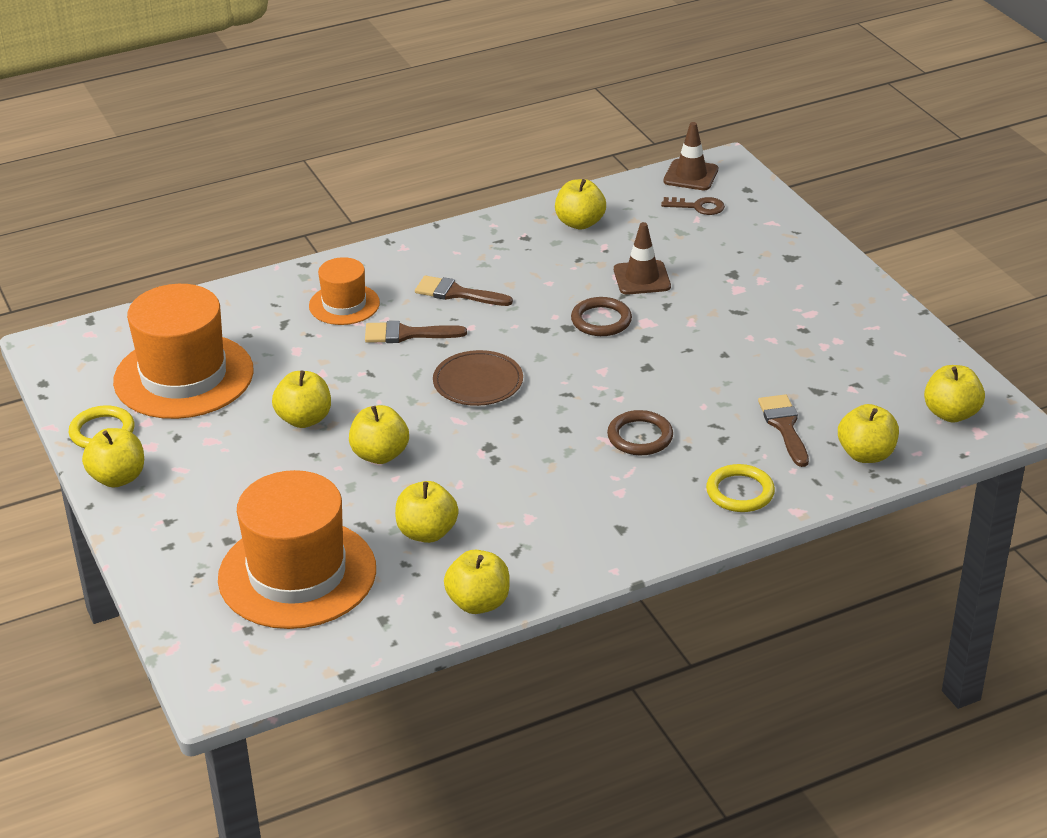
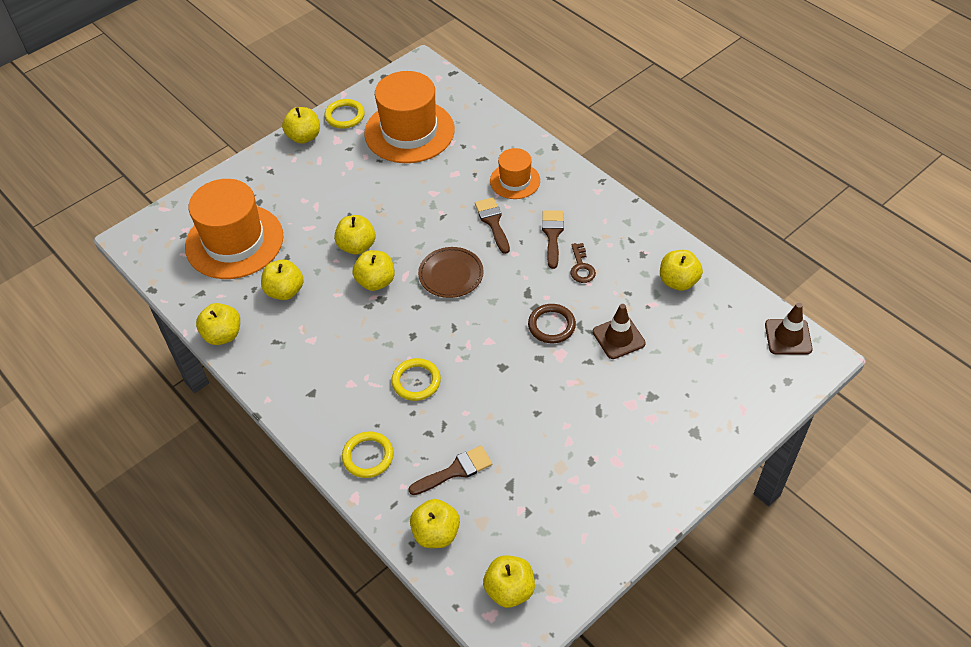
camera: 75 degrees right, 15 degrees up
yellow apple [272,371,331,428] -> yellow apple moved to [353,250,394,291]
brown ring [607,410,673,455] -> yellow ring [391,358,441,401]
brown key [661,197,725,215] -> brown key moved to [570,243,596,283]

